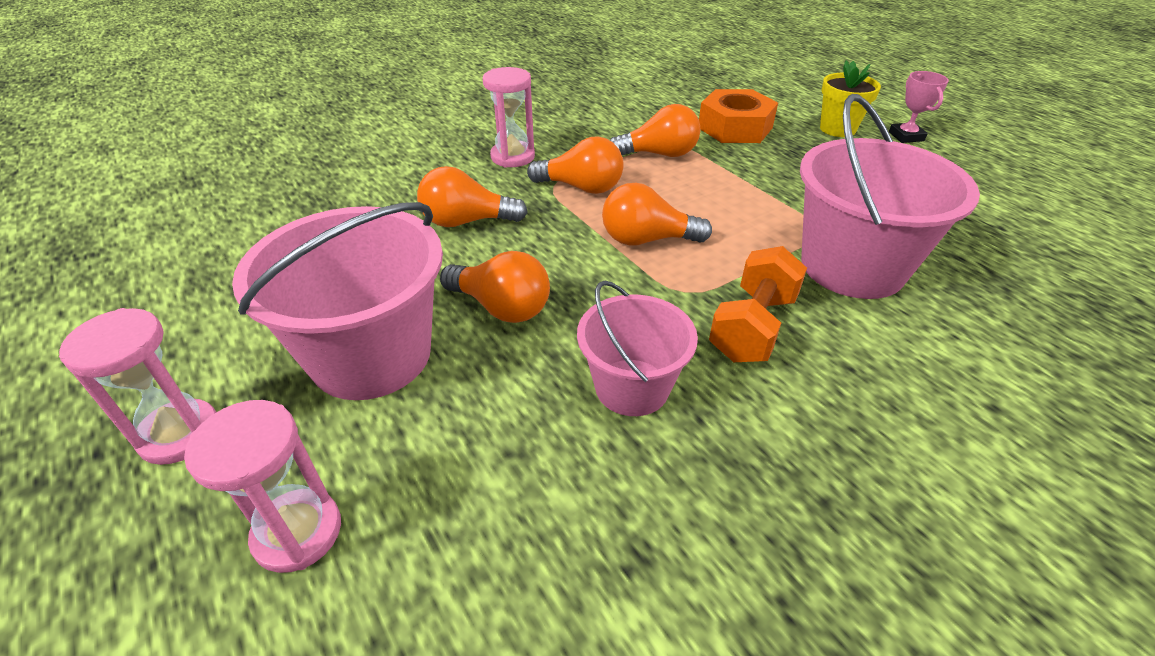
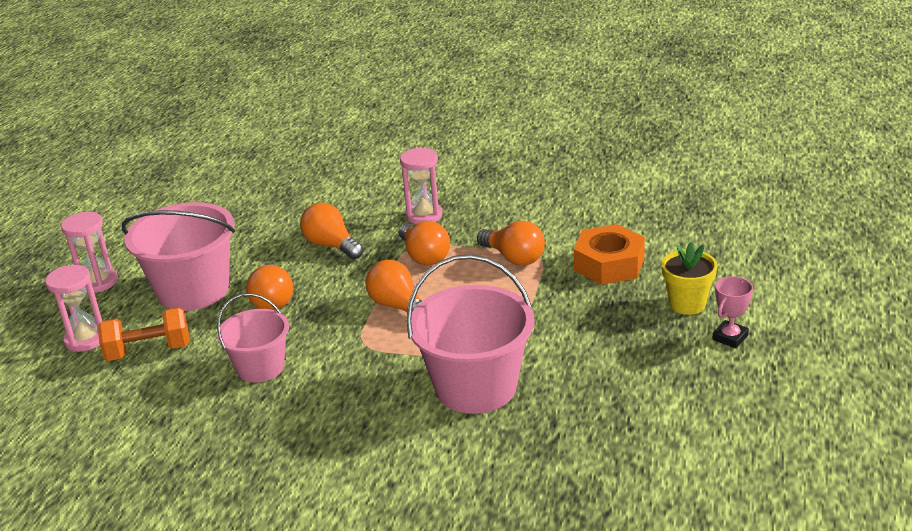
camera: 50 degrees right, 10 degrees down
orange dumbbell [709,246,807,362] -> orange dumbbell moved to [98,307,190,361]

